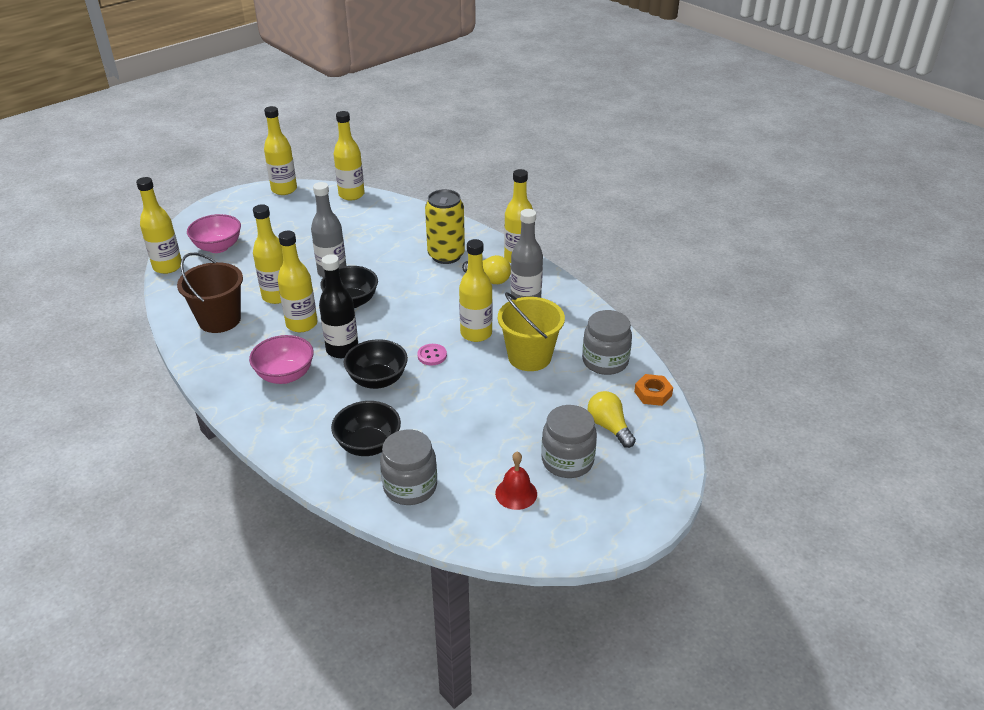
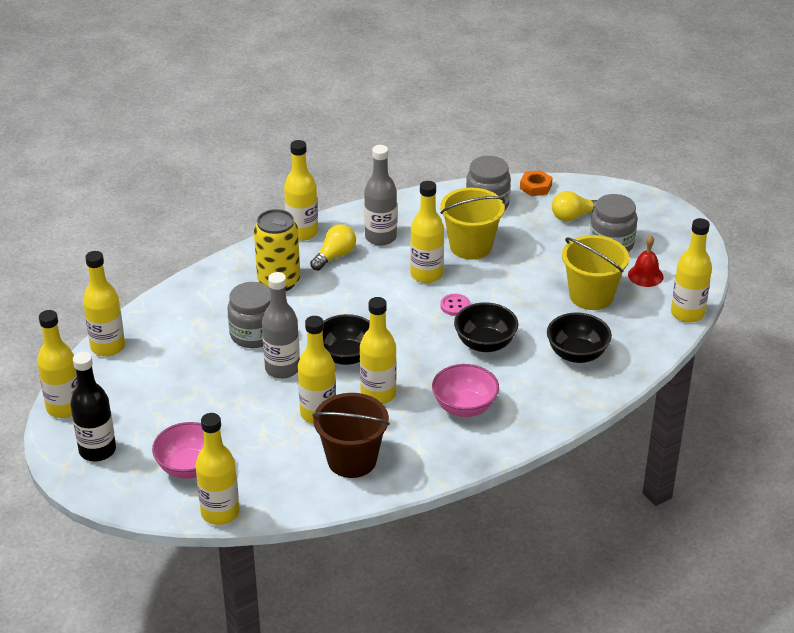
camera: 80 degrees left, 0 degrees up
black bottle [319,254,358,358] -> black bottle moved to [70,352,116,461]
grey jar [380,430,437,505] -> grey jar moved to [227,282,270,348]
none -> yellow bucket [562,235,629,310]
none -> yellow bottle [671,218,712,323]

